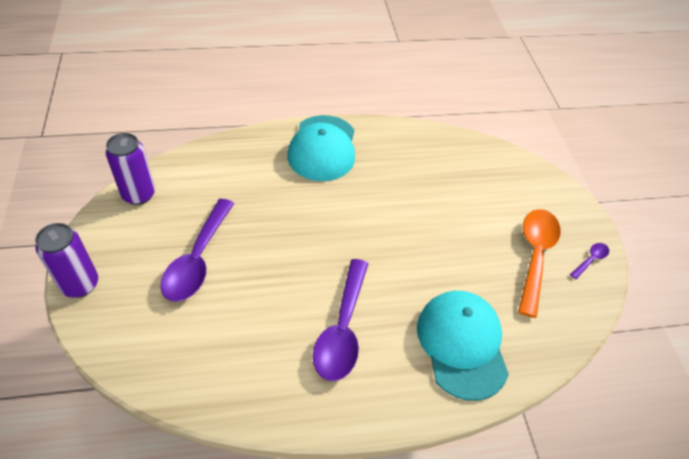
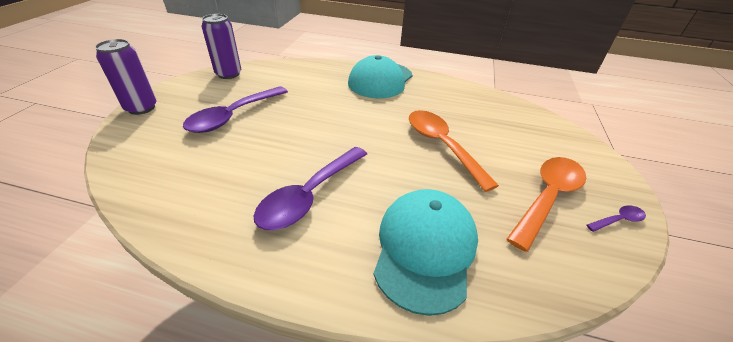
camera: 25 degrees right, 10 degrees down
none -> orange spoon [409,110,499,192]

